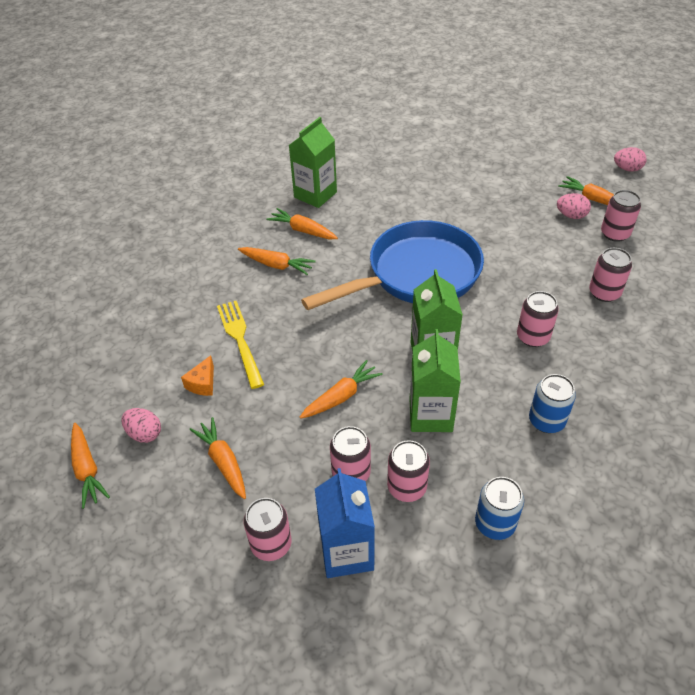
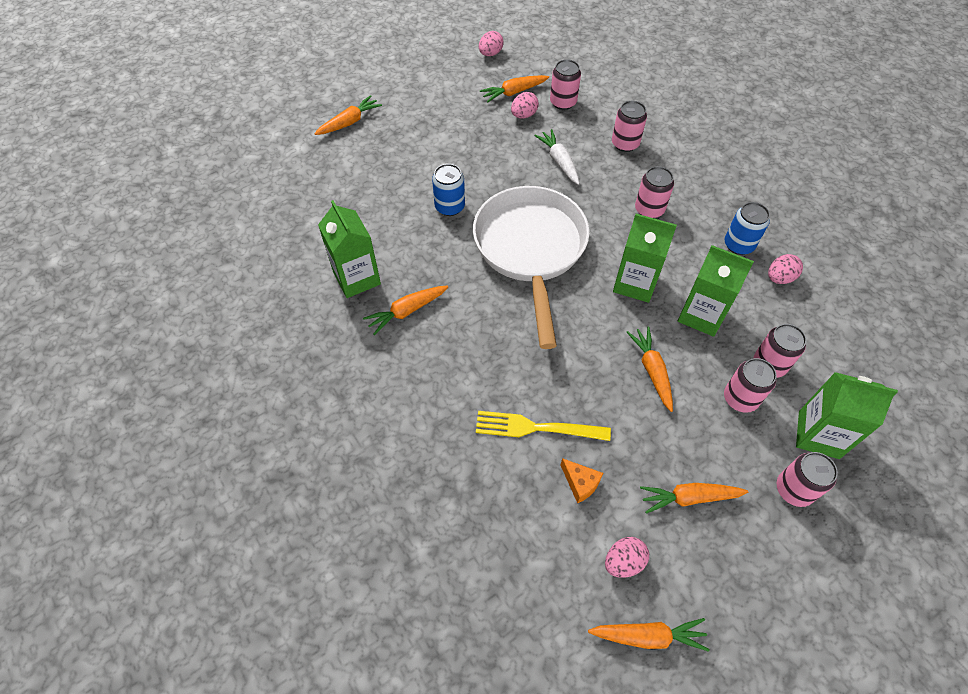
camera: 65 degrees left, 10 degrees up
orange carrot [238,247,316,275] -> orange carrot moved to [314,95,382,135]
blue pan [301,220,484,310] -> white pan [473,186,589,349]
blue carton [315,468,375,578] -> green carton [796,372,898,459]
blue can [475,477,524,540] -> blue can moved to [432,164,465,216]
none -> white carrot [534,129,579,185]
none -> pink egg [768,254,803,284]

